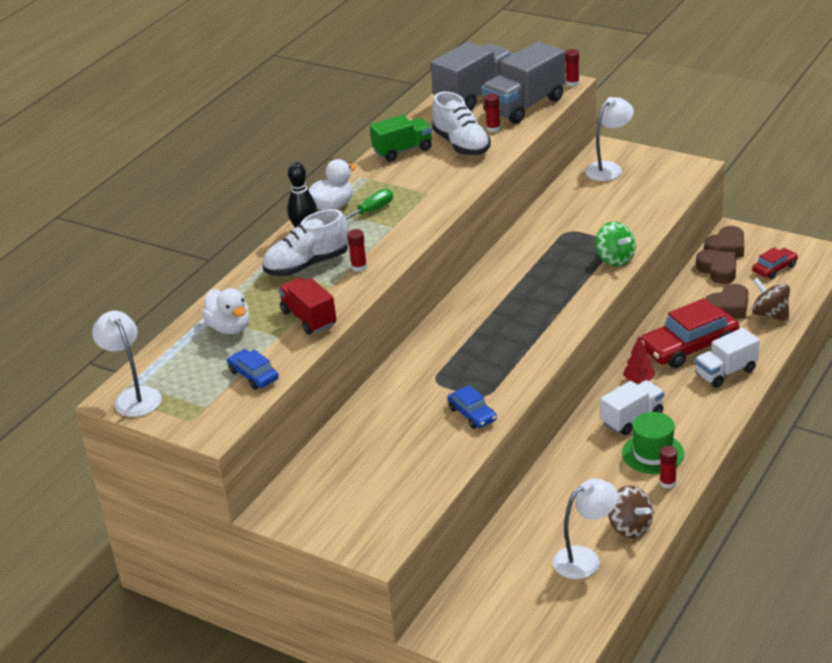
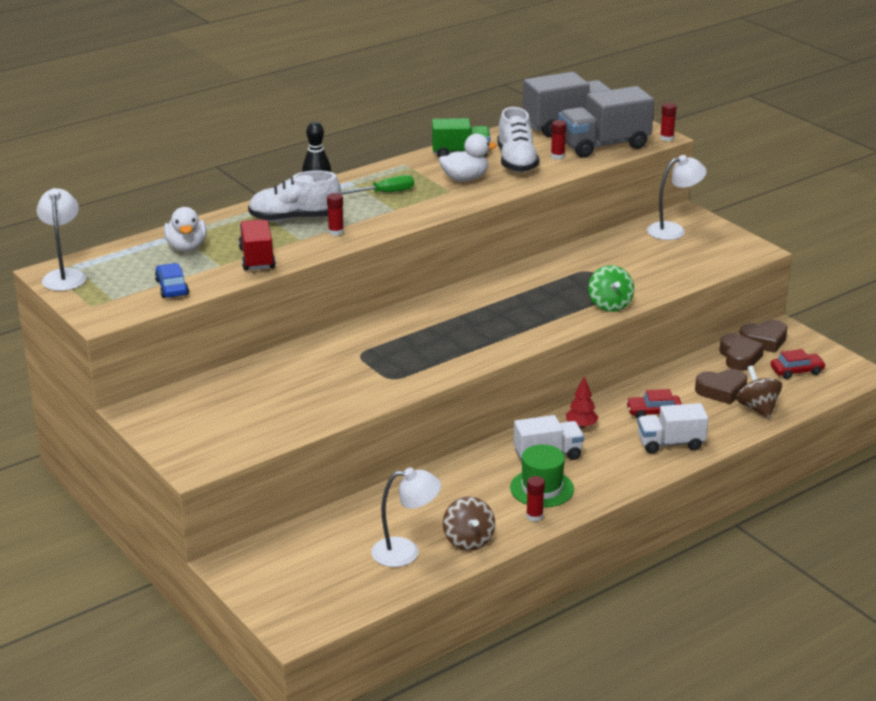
camera: 20 degrees right, 5 degrees down
white duck [309,159,356,211] -> white duck moved to [439,134,497,182]
blue car [447,385,497,429] -> none
red car [641,298,739,368] -> red car [626,389,682,419], size x0.52

